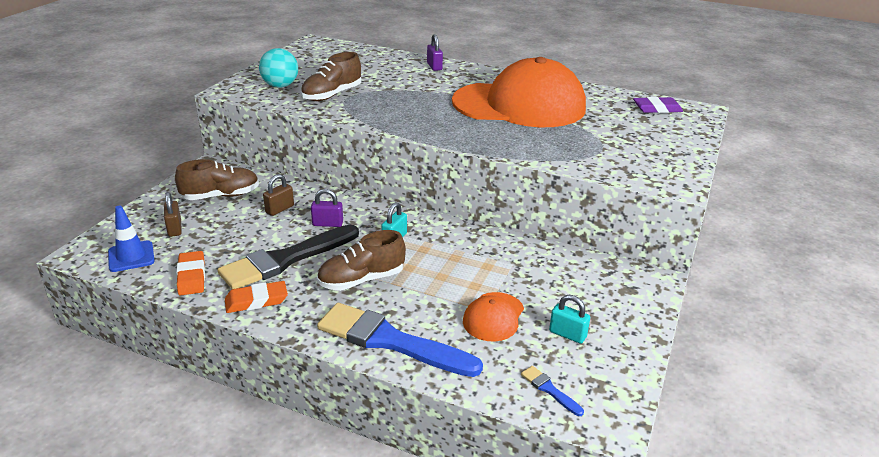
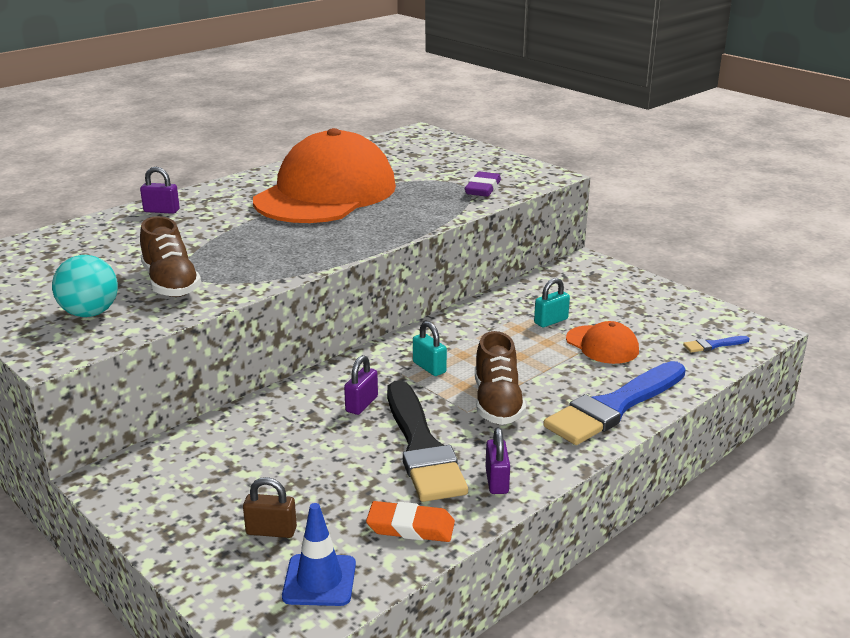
camera: 65 degrees left, 5 degrees down
brown shoe [175,159,259,200] -> none
orange eraser [225,281,288,313] -> purple padlock [485,427,510,494]
brown padlock [263,174,294,216] -> none
turquoise padlock [549,295,590,344] -> turquoise padlock moved to [534,278,570,327]
purple eraser [633,97,683,113] -> purple eraser moved to [465,172,501,197]

